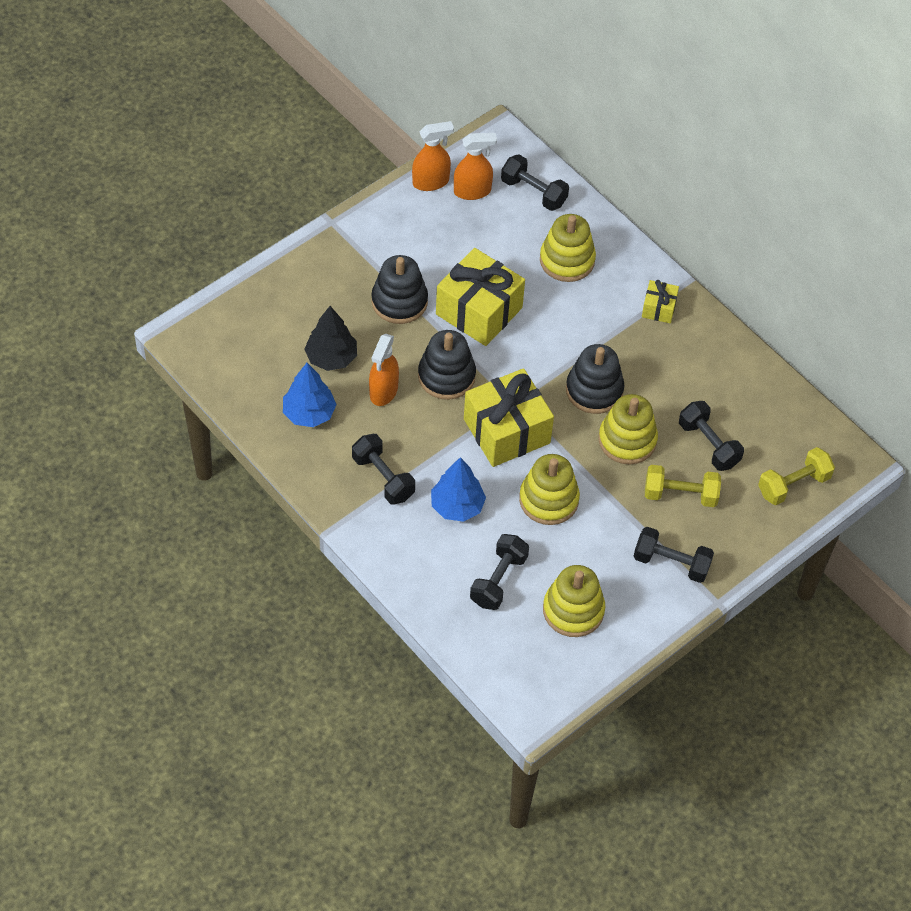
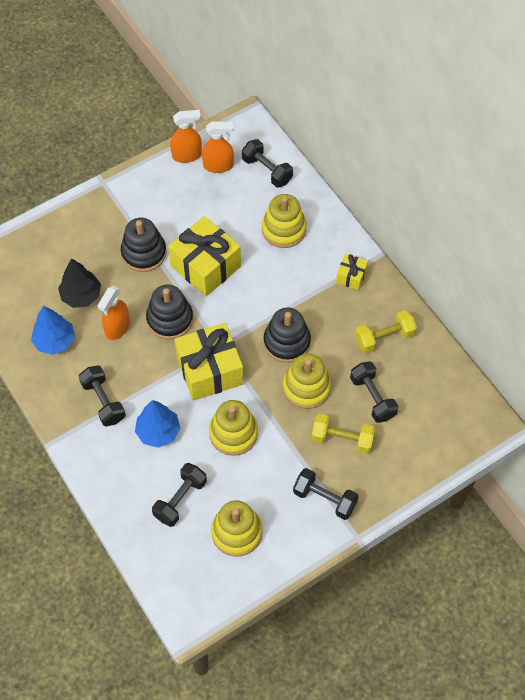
camera: 10 degrees right, 5 degrees up
yellow dumbbell [758,447,835,505] -> yellow dumbbell moved to [355,310,417,353]

